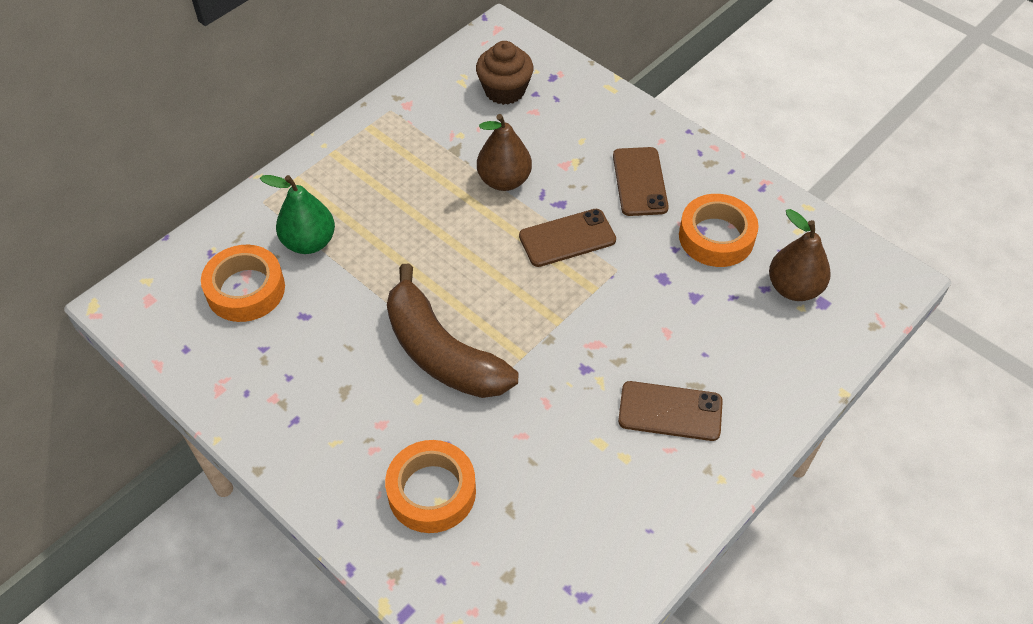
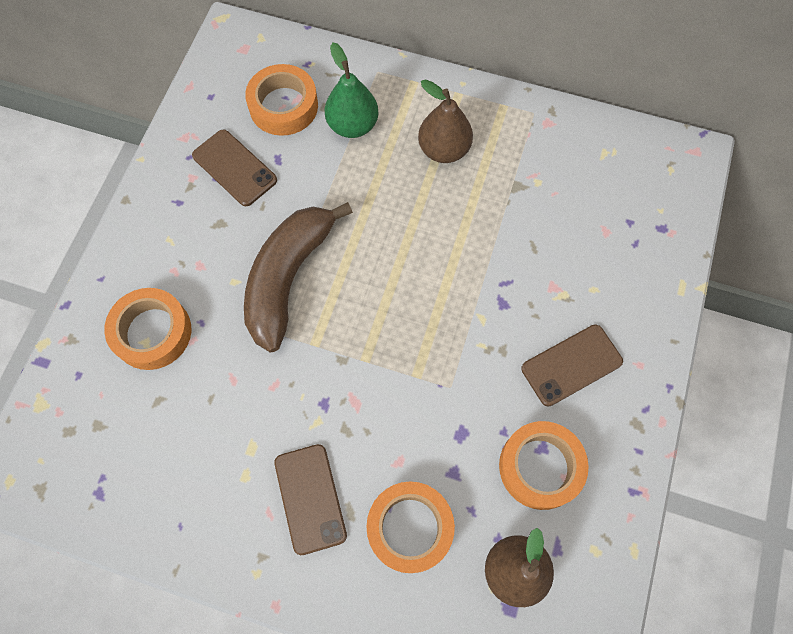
camera: 65 degrees right, 15 degrees up
brown cupcake [476,41,534,105] -> none
brown pear [477,114,532,191] -> brown pear moved to [418,79,473,163]
brown phone [519,209,616,267] -> brown phone moved to [192,129,277,206]
none -> orange tape [366,481,455,573]

